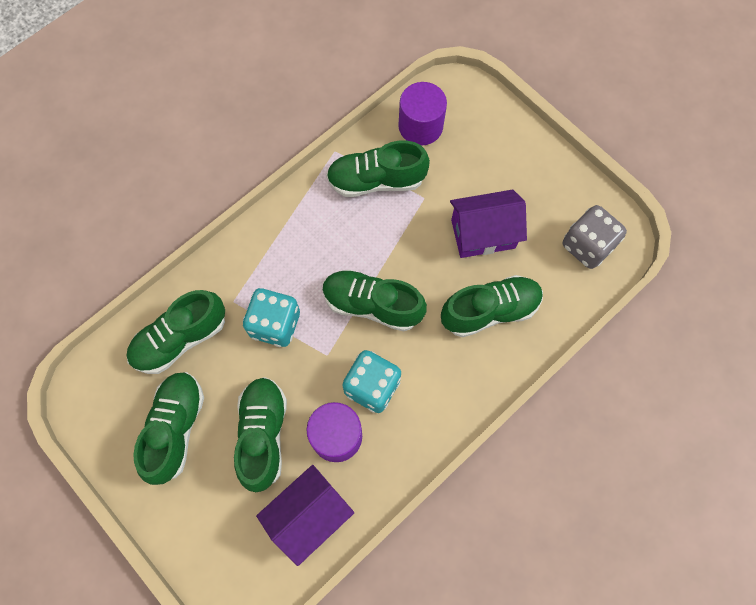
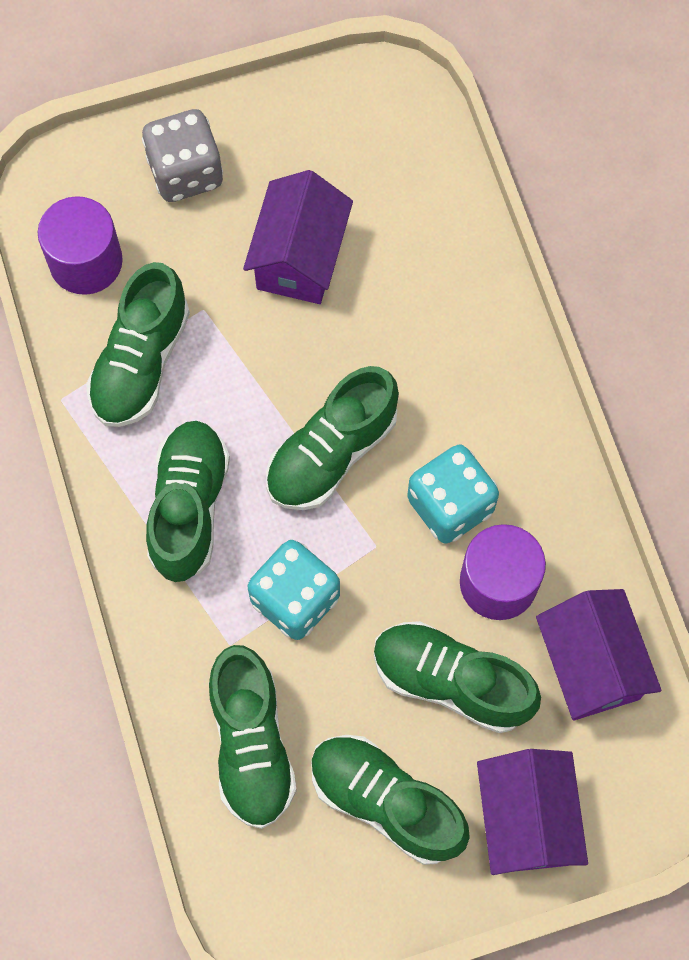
camera: 65 degrees left, 0 degrees up
green shoe [441,275,543,337] -> green shoe moved to [146,421,230,582]
grey dice [563,205,627,269] -> grey dice moved to [142,109,223,202]
none -> purple house [477,749,588,875]

